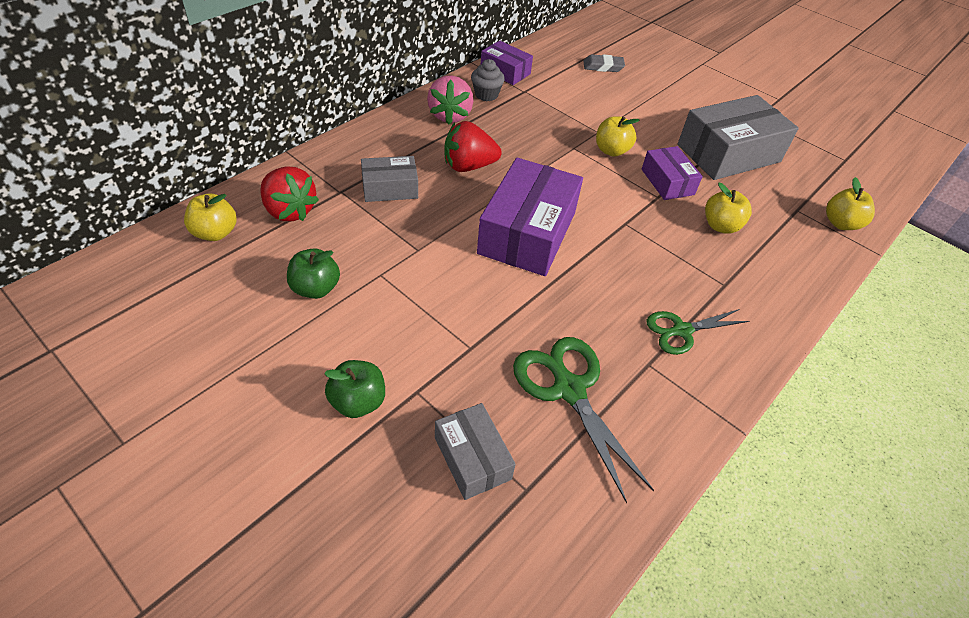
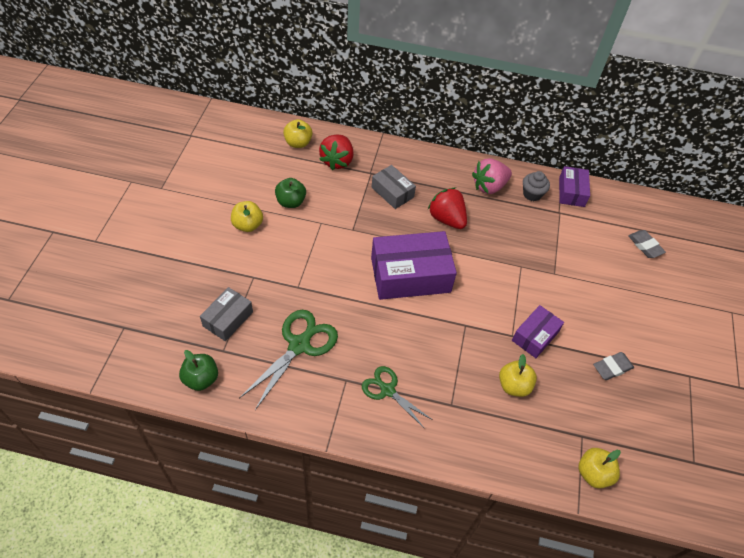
camera: 60 degrees right, 5 degrees up
green apple [324,360,385,418] -> green apple moved to [179,350,218,391]
yellow apple [596,116,639,157] -> yellow apple moved to [231,201,263,232]
grey box [677,95,799,180] -> grey eraser [593,352,634,380]

